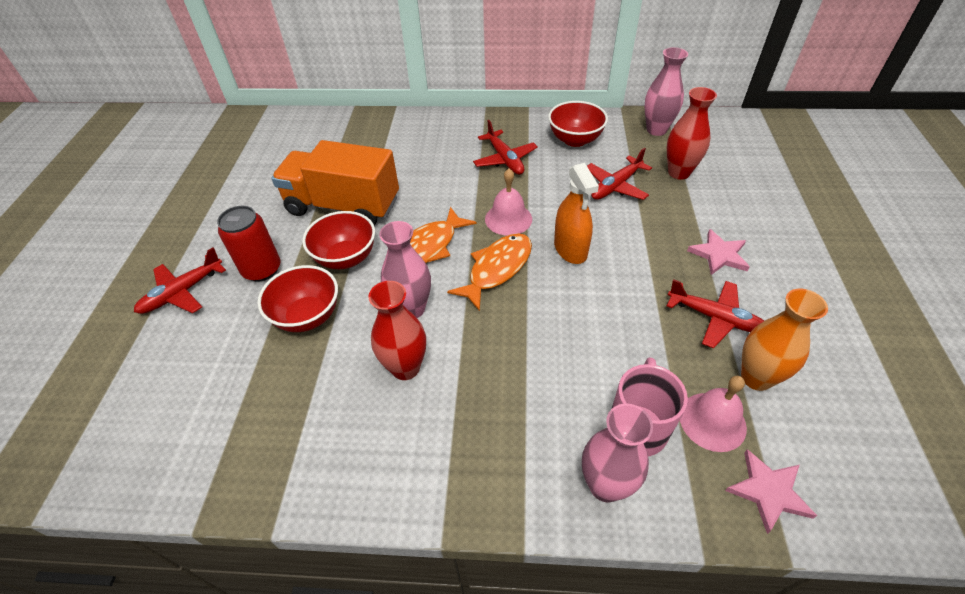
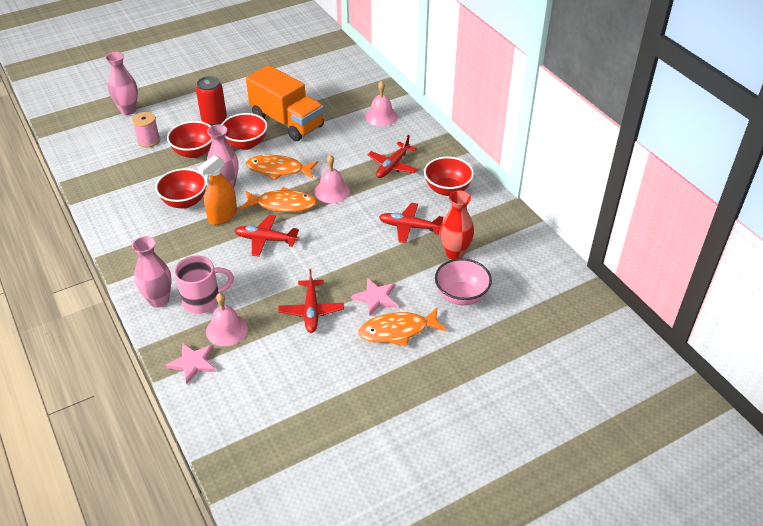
camera: 55 degrees right, 5 degrees down
red plane [134,247,226,314] -> red plane moved to [234,215,299,257]
orange truck [271,140,399,226] -> orange truck turned 150 degrees clockwise [246,65,324,141]
red vase [368,281,426,380] -> red bowl [155,168,206,209]
orange spray bottle [554,163,599,264] -> orange spray bottle moved to [198,155,237,225]
pink vase [645,47,688,136] -> pink vase moved to [106,52,138,115]
orange vase [741,289,828,391] -> none
none -> pink spool [132,112,160,147]
none -> orange fish [358,308,446,347]
none -> pink bell [365,81,398,126]
none -> pink bowl [435,258,492,305]

